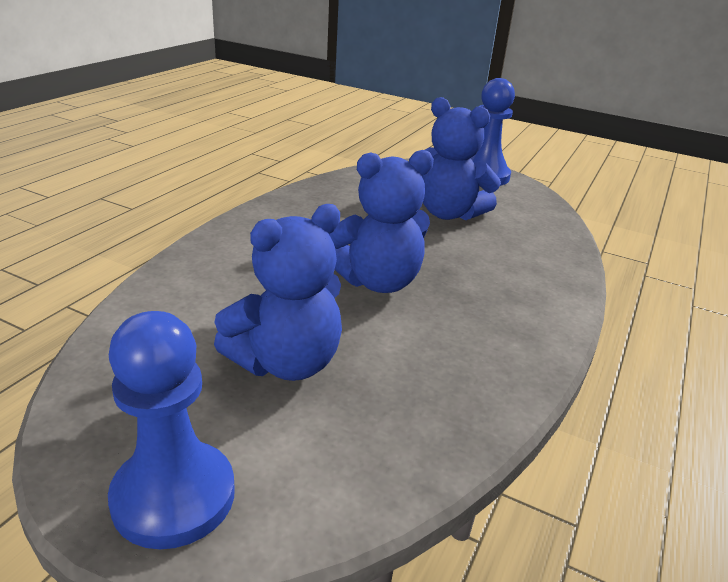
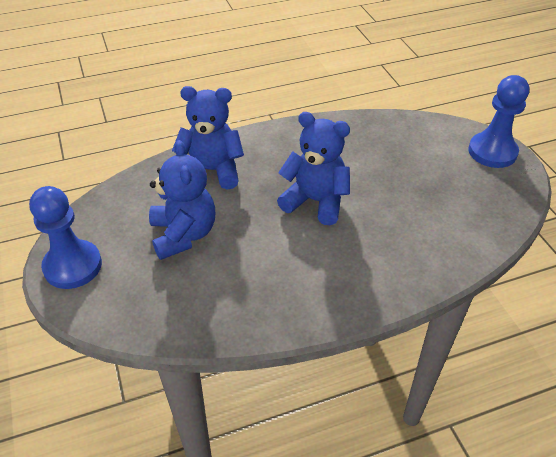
camera: 135 degrees left, 15 degrees up
blue teddy bear [214,204,342,381] -> blue teddy bear moved to [172,86,244,189]

